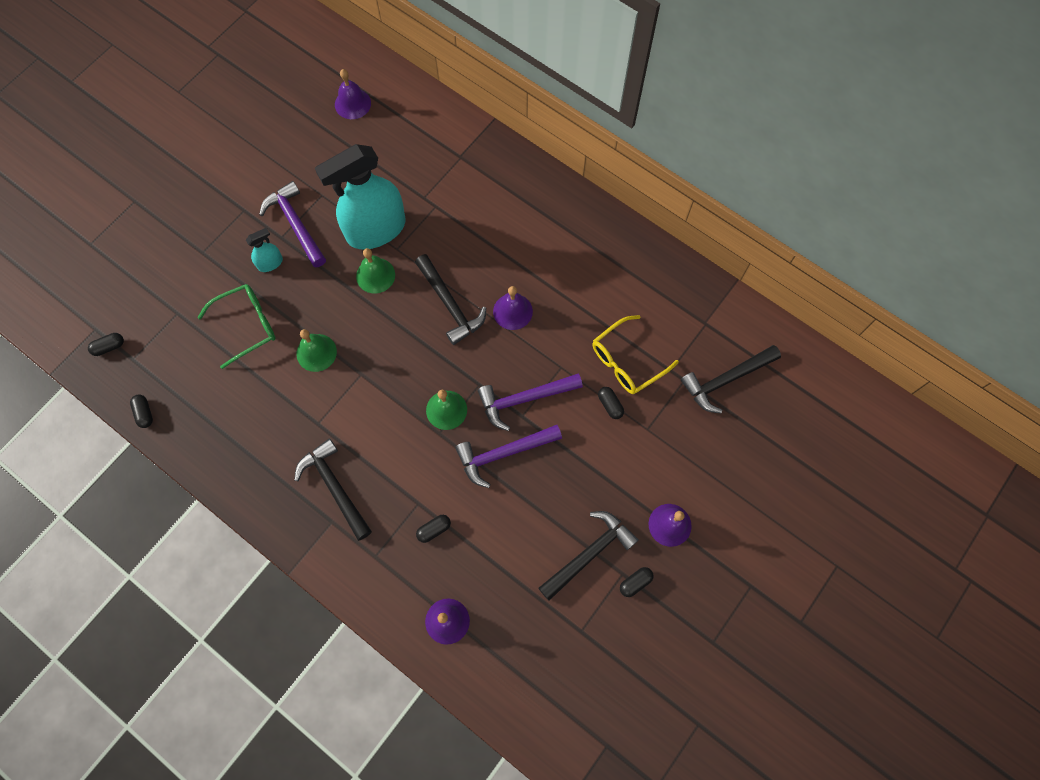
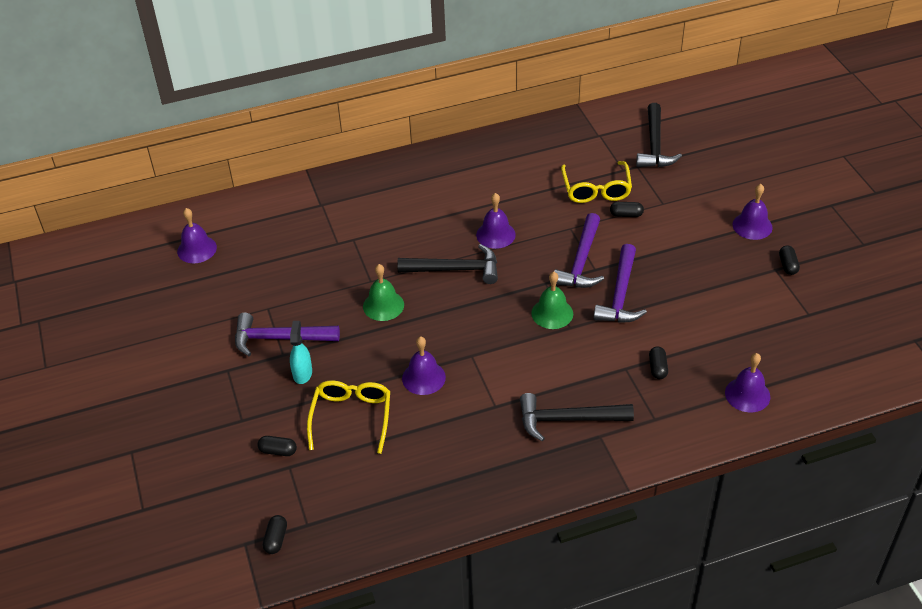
camera: 55 degrees left, 25 degrees down
black capsule [130,395,153,428] -> black capsule moved to [257,436,297,456]
green glasses [197,284,276,369] -> yellow glasses [307,380,390,454]
green bell [296,329,337,372] -> purple bell [402,336,446,395]
turquoise spray bottle [315,144,405,249] -> none
black hammer [538,511,639,601] -> none

